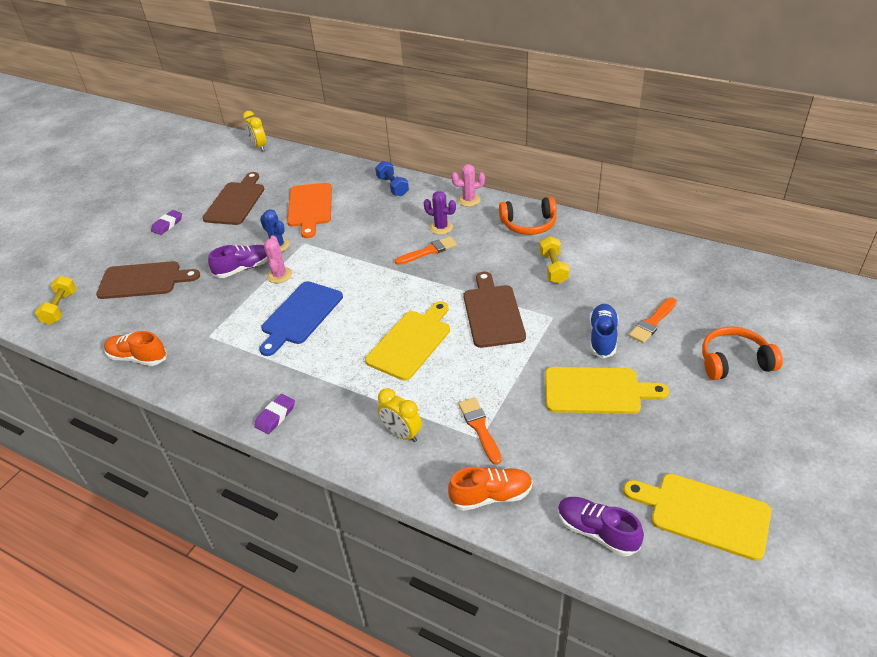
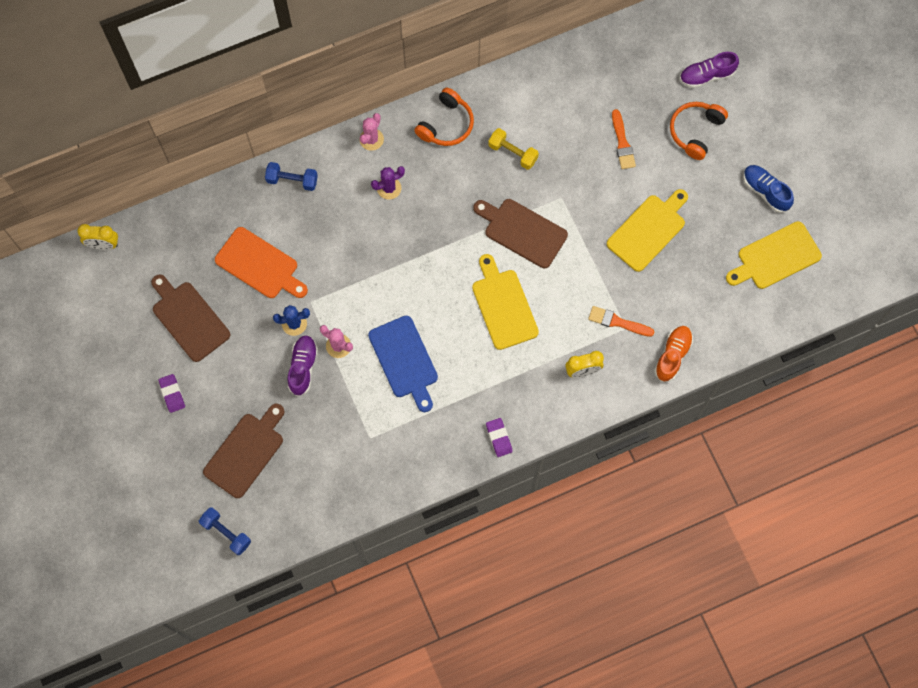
camera: 55 degrees left, 30 degrees up
yellow dumbbell [35,276,77,325] -> blue dumbbell [199,507,251,555]
orange shoe [104,331,167,366] -> none
orange brush [395,236,457,265] -> none
purple shoe [558,497,644,556] -> purple shoe moved to [680,52,739,88]
blue shoe [589,304,618,358] -> blue shoe moved to [743,165,794,213]

